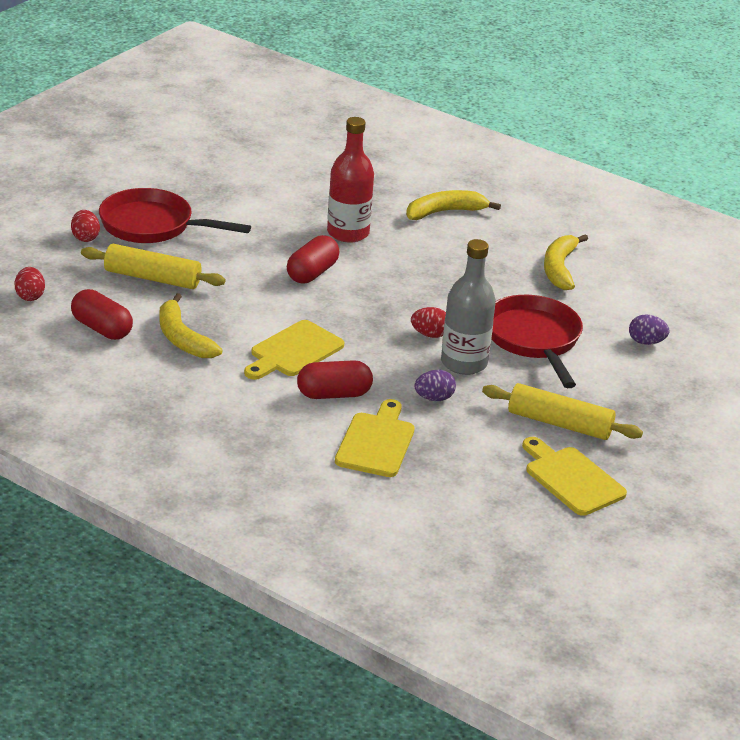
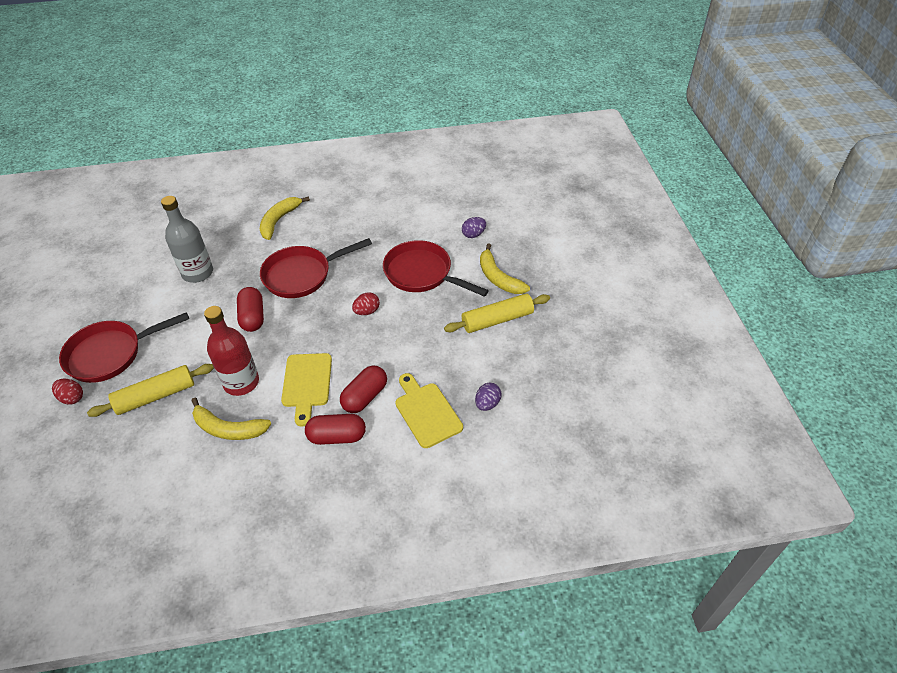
camera: 40 degrees left, 15 degrees up
red egg [15,267,45,301] -> none
red capsule [71,289,133,340] -> red capsule moved to [305,414,366,445]
red bottle [327,117,374,243] -> red bottle moved to [204,306,259,396]
purple egg [414,370,456,401] -> purple egg moved to [475,383,501,411]
grey bottle [441,239,496,375] -> grey bottle moved to [161,196,213,283]
yellow cutting board [522,437,627,516] -> none
yellow banana [544,234,588,290] -> yellow banana moved to [480,243,530,294]
none -> red pan [260,238,372,298]

